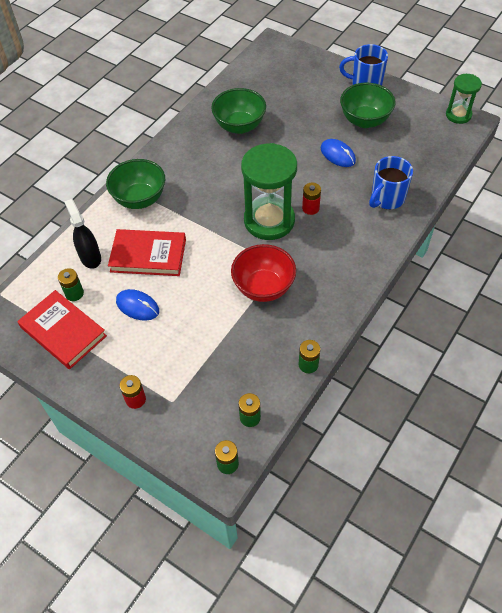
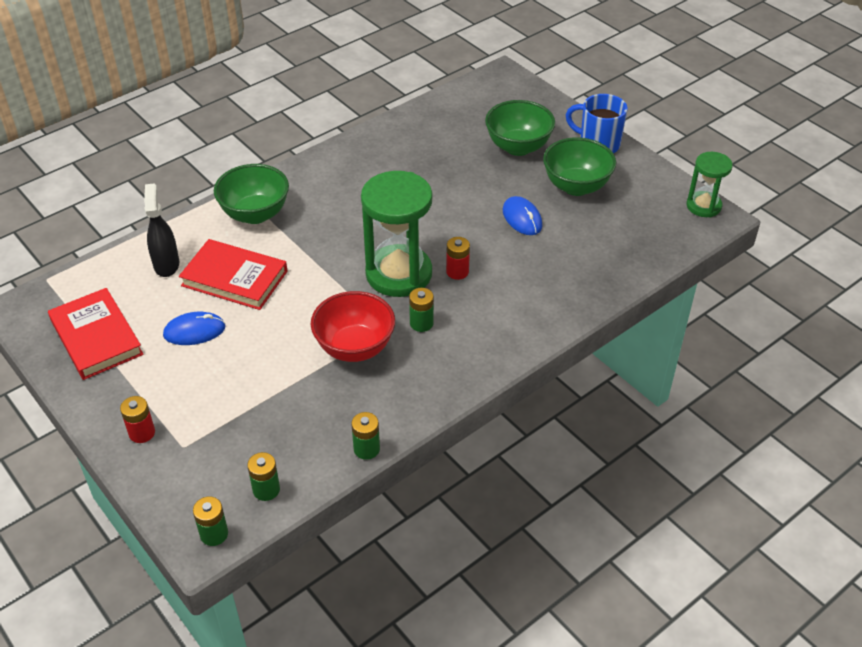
camera: 15 degrees right, 10 degrees down
green battery [58,268,84,301] -> green battery moved to [409,288,434,332]
blue mouse [116,289,159,321] -> blue mouse turned 60 degrees counterclockwise [163,312,226,345]
green bowl [211,88,266,134] -> green bowl moved to [485,100,555,156]
blue mug [369,156,413,209] -> none

